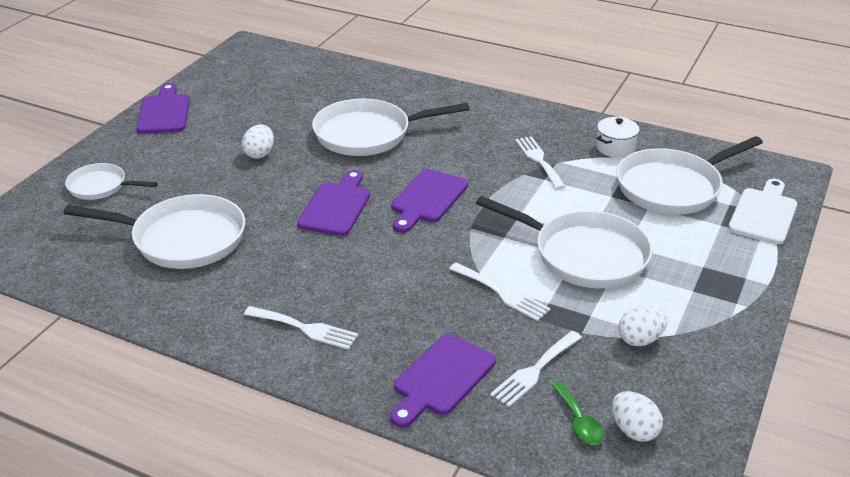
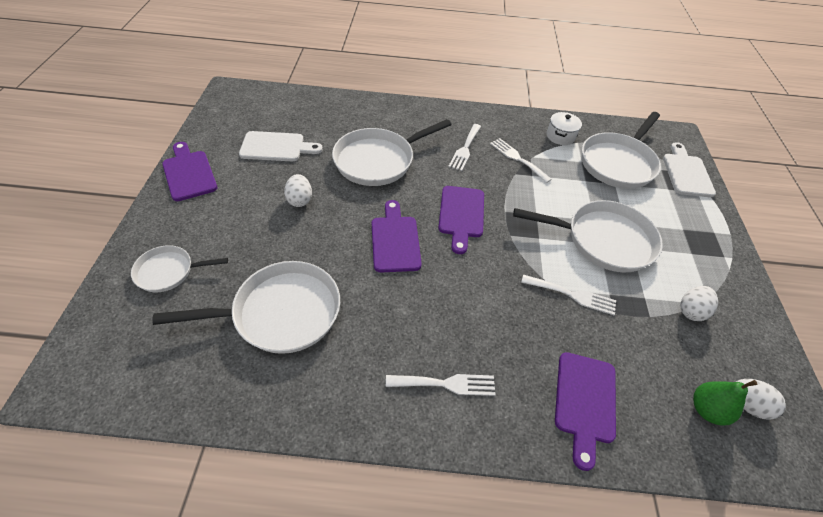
camera: 25 degrees left, 15 degrees up
white fork [490,331,582,407] -> white fork moved to [448,124,481,171]
green spoon [551,381,604,445] -> green pear [693,380,757,425]
none -> white cutting board [239,131,323,161]

